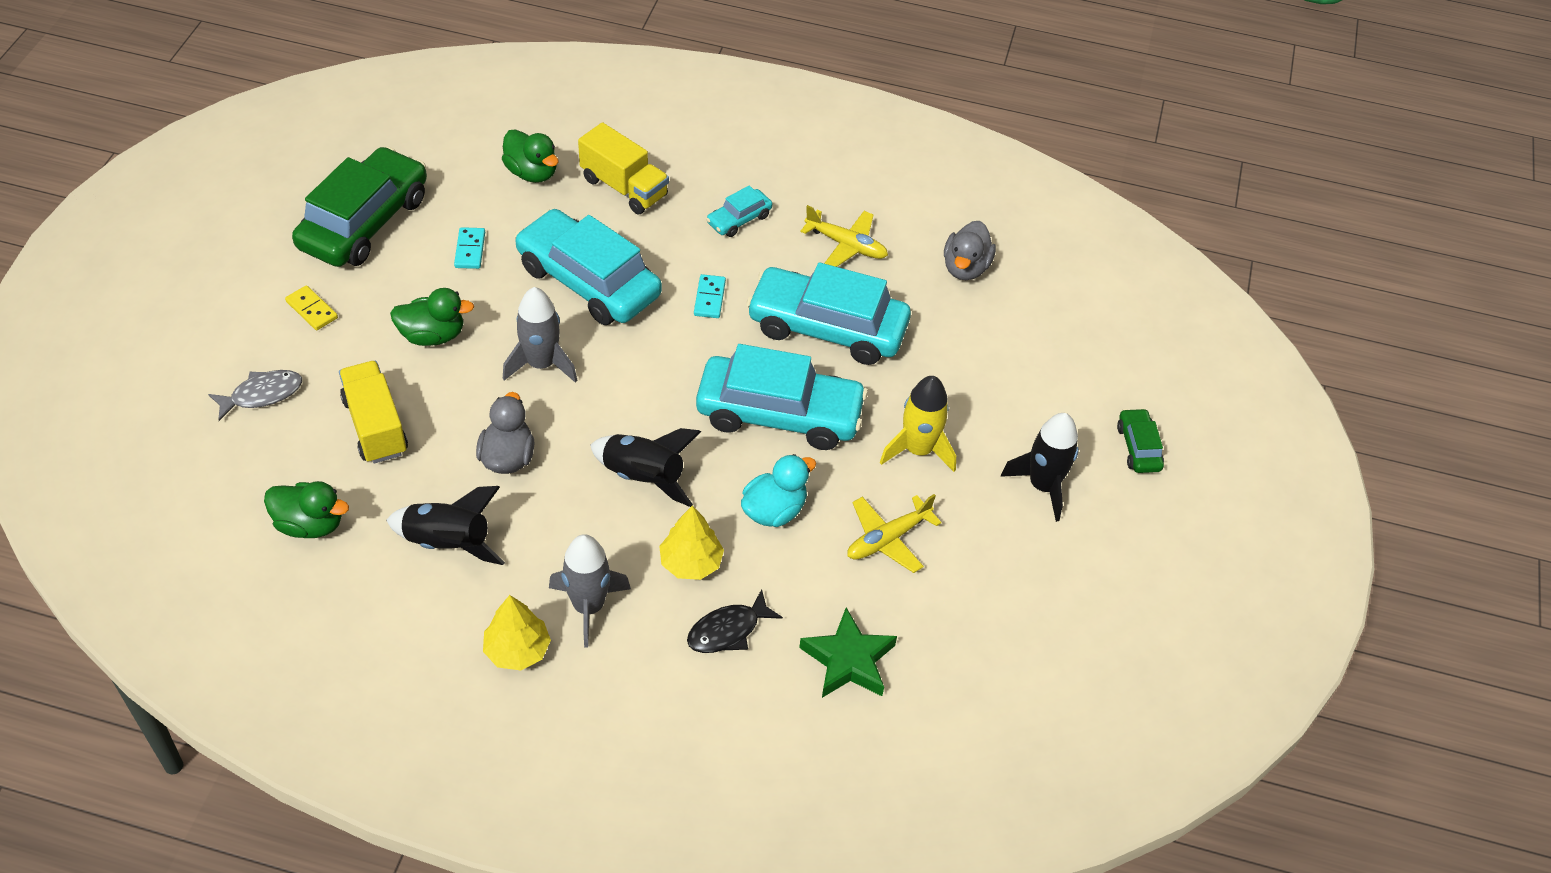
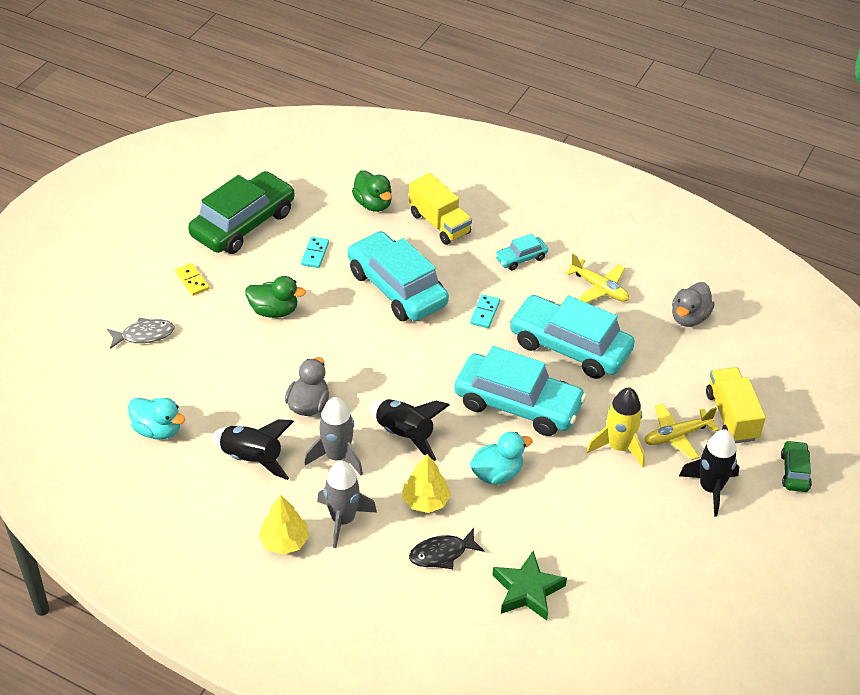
camera: 15 degrees right, 5 degrees down
green duck [264,481,349,538] -> turquoise duck [128,398,185,440]
yellow truck [339,361,408,464] -> yellow truck moved to [706,367,766,443]
grey rocket [503,287,578,383] -> grey rocket moved to [305,397,363,475]
yellow plane [847,494,942,573] -> yellow plane moved to [644,404,719,460]

